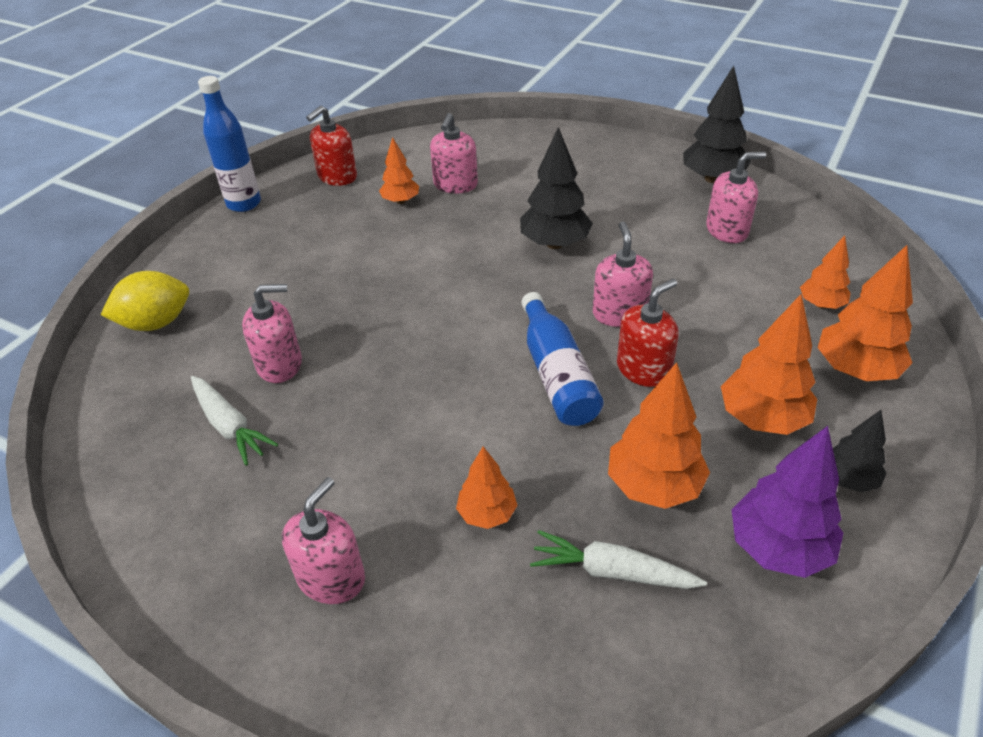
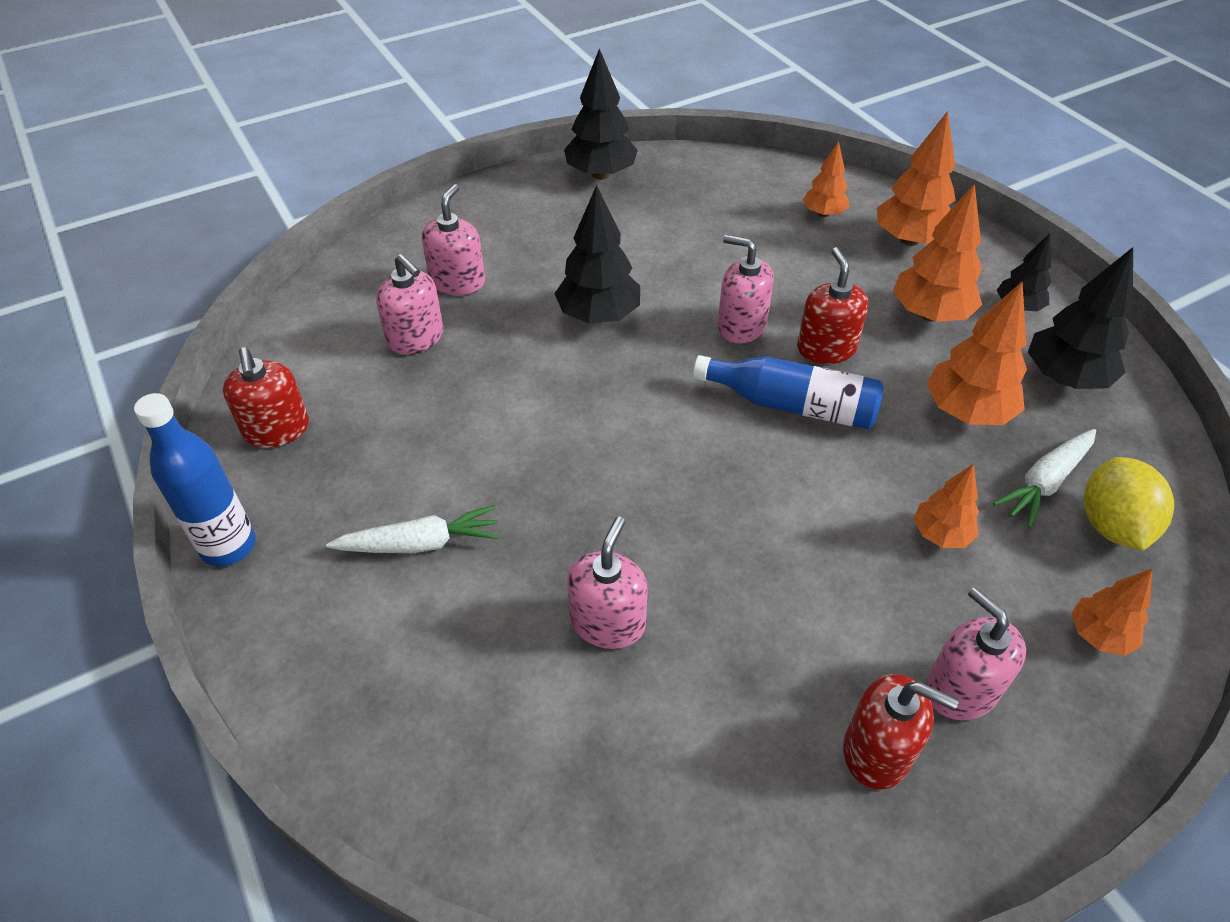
camera: 60 degrees left, 5 degrees up
yellow lemon [101,271,189,331] -> yellow lemon moved to [1084,457,1174,551]
white carrot [191,376,278,466] -> white carrot moved to [326,505,500,553]
orange tree [379,137,419,204] -> orange tree moved to [1072,569,1152,656]
pink soap dispenser [706,152,766,243] -> pink soap dispenser moved to [422,184,485,295]
purple tree [731,426,843,578] -> black tree [1028,247,1133,389]
none -> red soap dispenser [843,674,959,789]

